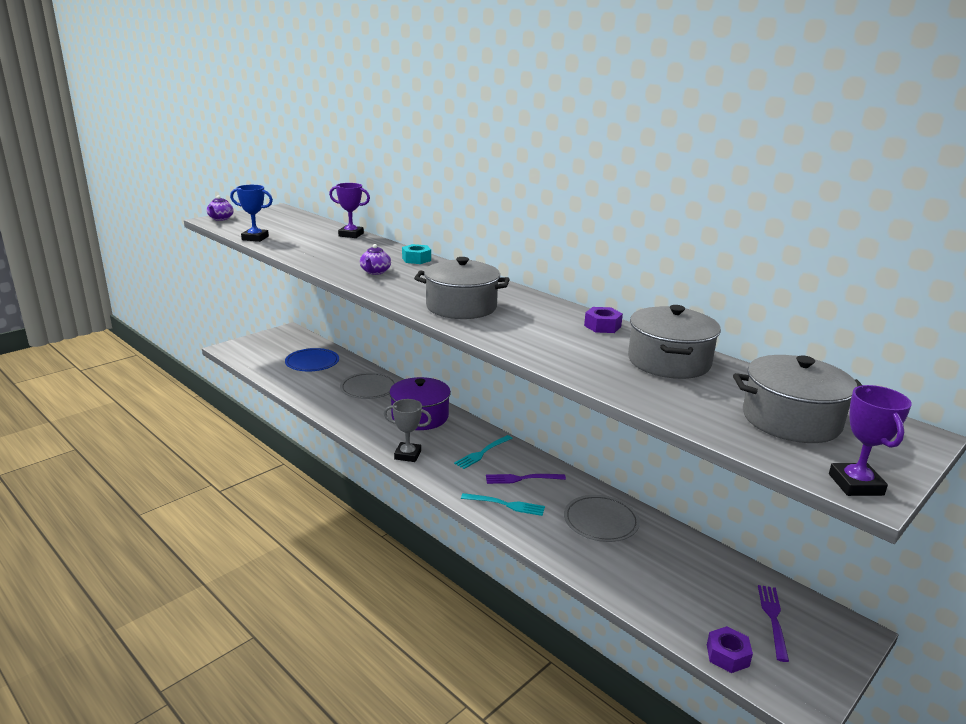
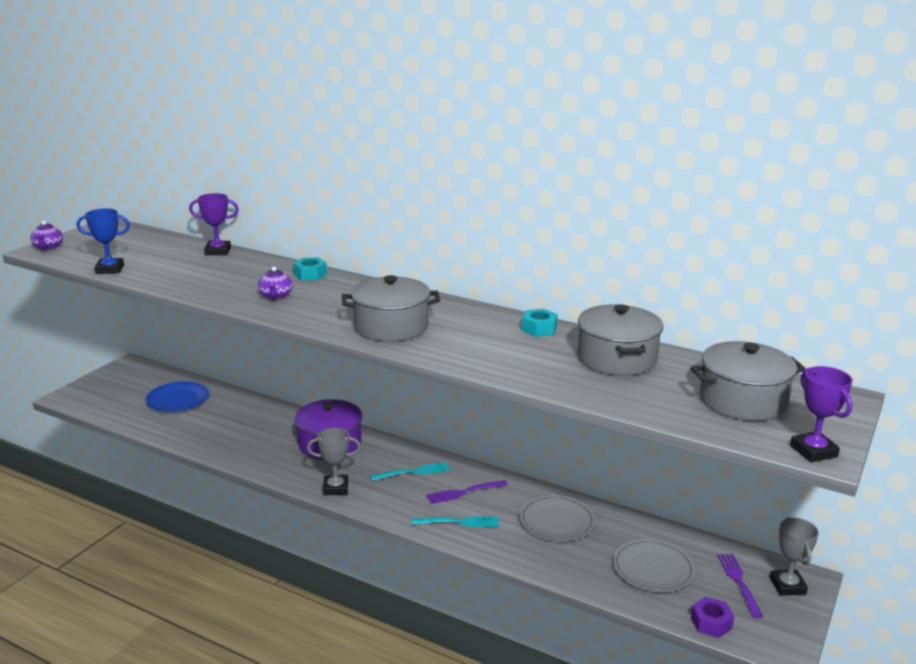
camera: 15 degrees left, 0 degrees up
grey plate [340,372,397,399] -> grey plate moved to [613,539,695,592]
turquoise fork [454,435,513,469] -> turquoise fork turned 135 degrees counterclockwise [370,462,450,481]
purple nut [584,307,623,333] -> turquoise nut [522,309,558,337]
none -> grey trophy [770,517,819,596]

